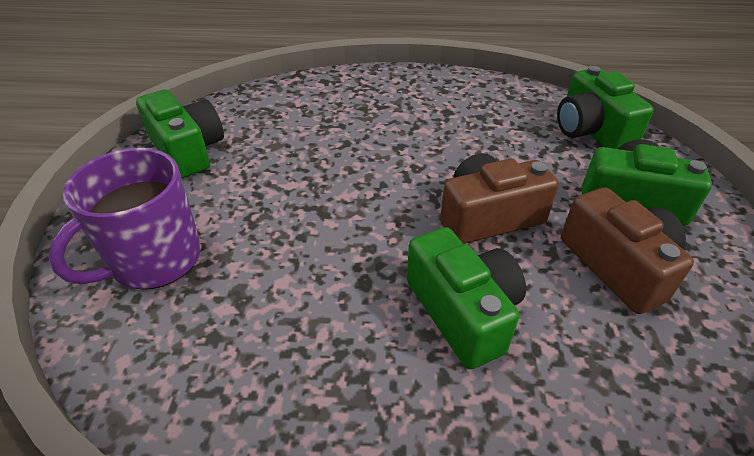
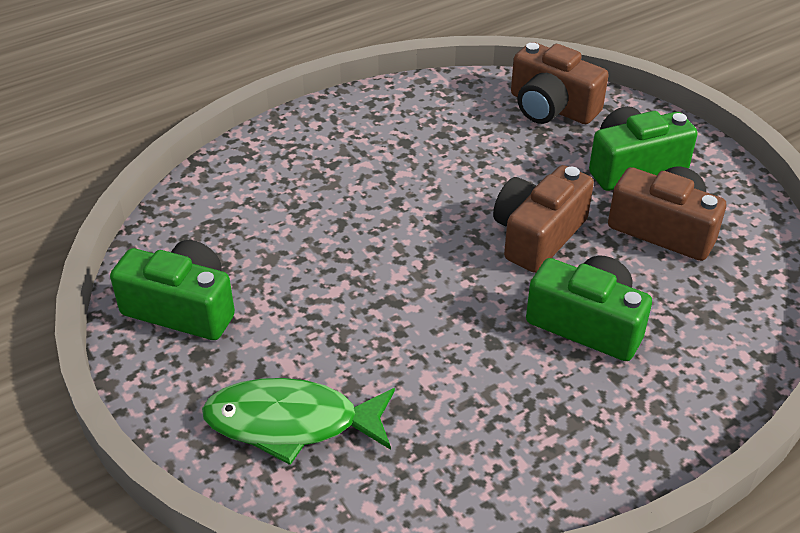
camera: 35 degrees left, 0 degrees up
purple mug [48,148,201,289] -> green fish [202,378,395,465]
green camera [557,66,654,149] -> brown camera [511,42,609,124]

